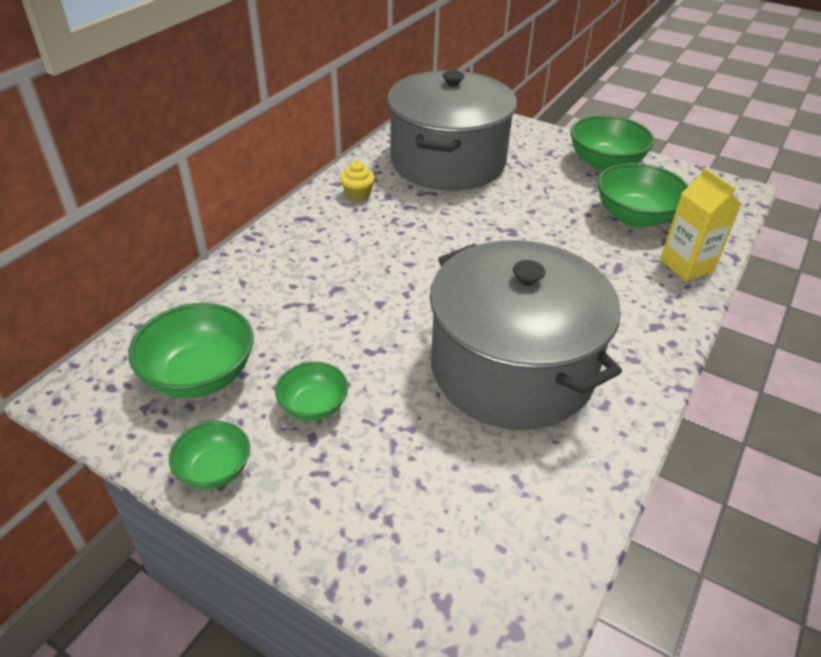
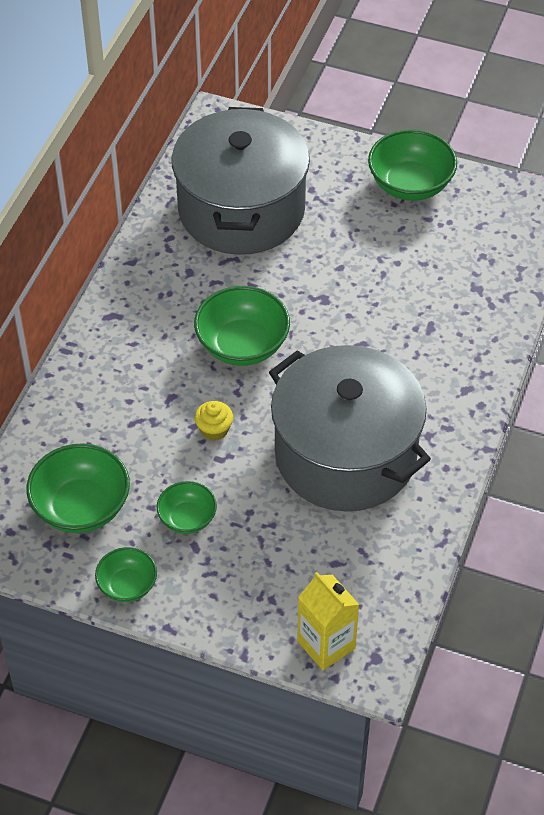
camera: 10 degrees left, 10 degrees up
yellow cupcake [340,160,375,201] -> yellow cupcake moved to [195,401,233,441]
green bowl [597,163,688,227] -> green bowl moved to [194,286,290,366]
yellow carton [660,168,742,281] -> yellow carton moved to [297,572,359,670]

